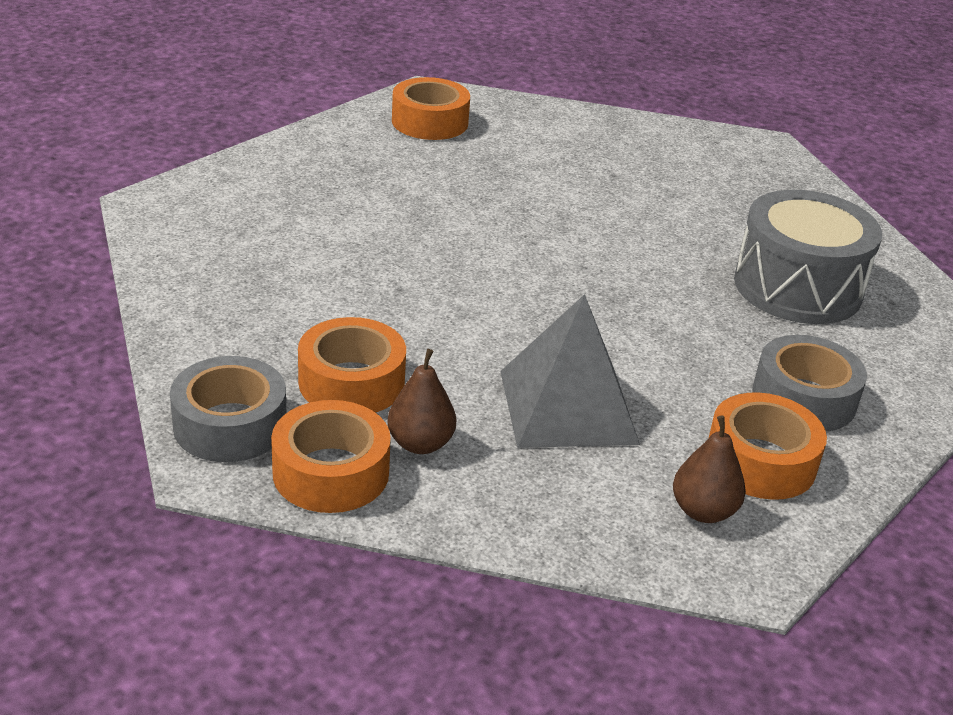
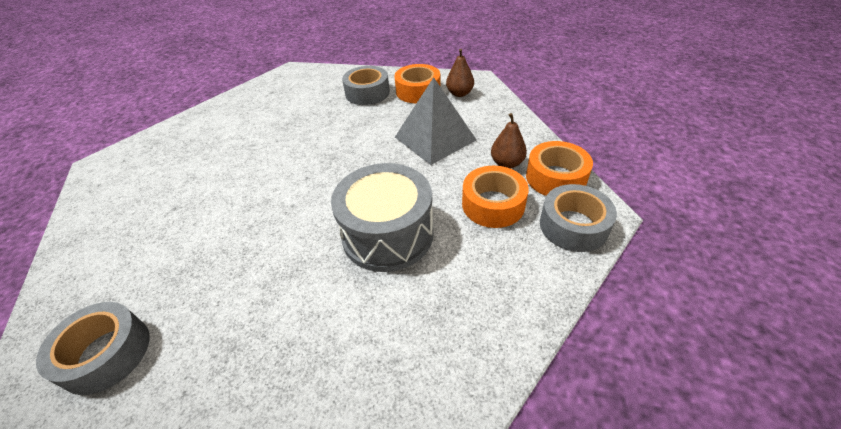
camera: 115 degrees left, 10 degrees up
orange tape [392,77,470,140] -> grey tape [36,302,150,395]
grey drum [734,190,882,324] -> grey drum moved to [331,163,434,272]

